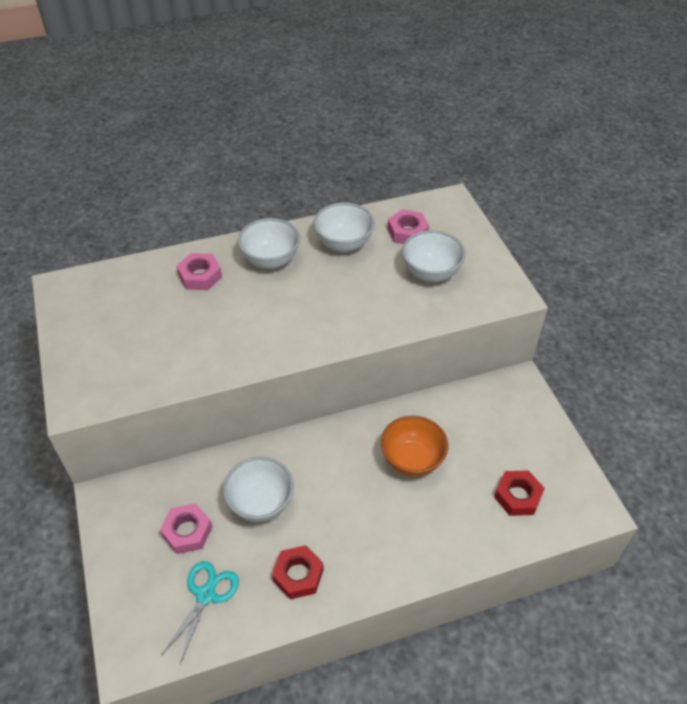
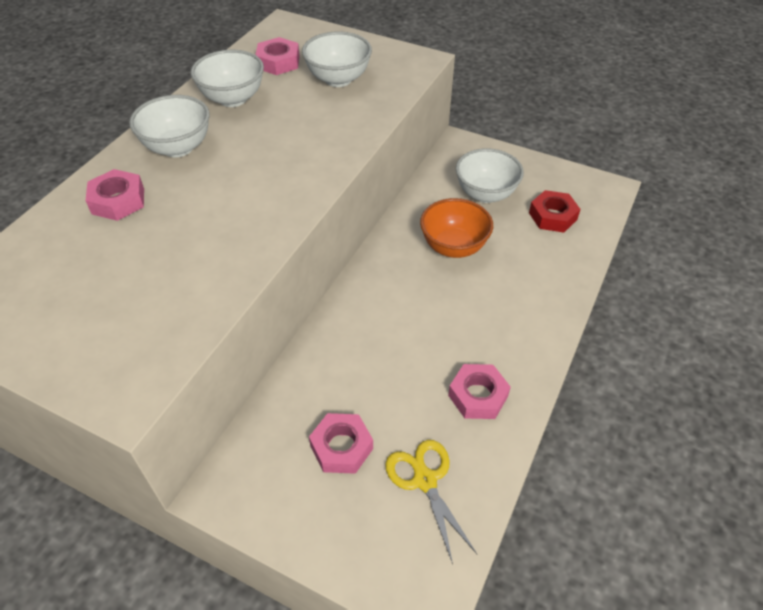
camera: 45 degrees left, 0 degrees up
turquoise scissors [161,561,239,664] -> yellow scissors [385,440,477,564]
white bowl [223,457,294,522] -> white bowl moved to [456,148,524,203]
red nut [272,545,324,599] -> pink nut [448,364,511,419]

